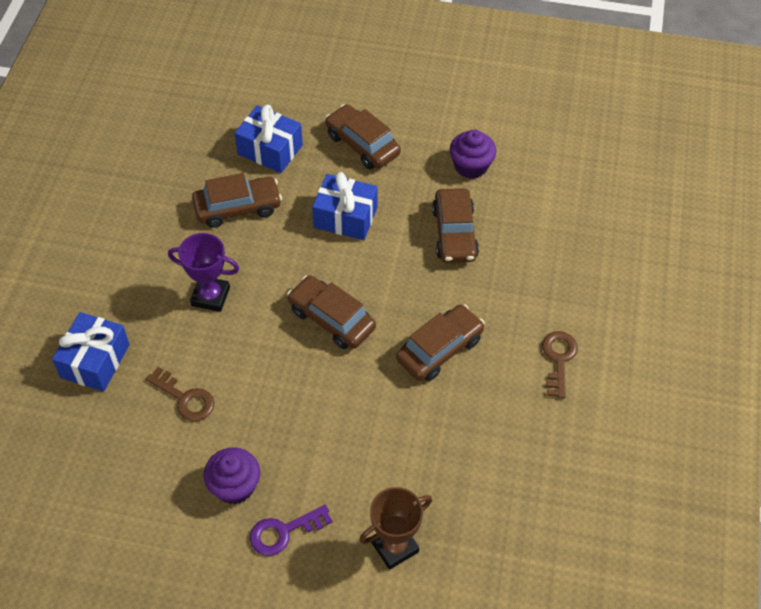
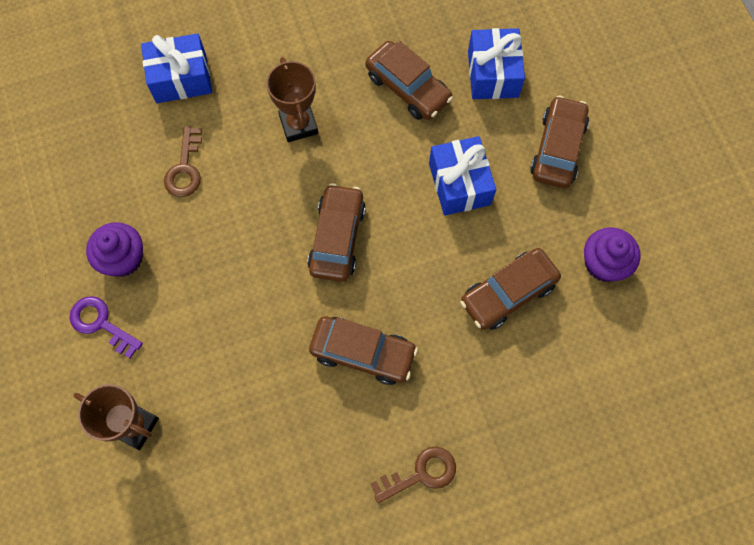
camera: 60 degrees right, 15 degrees up
purple trophy [168,233,239,312] -> brown trophy [266,57,318,142]

